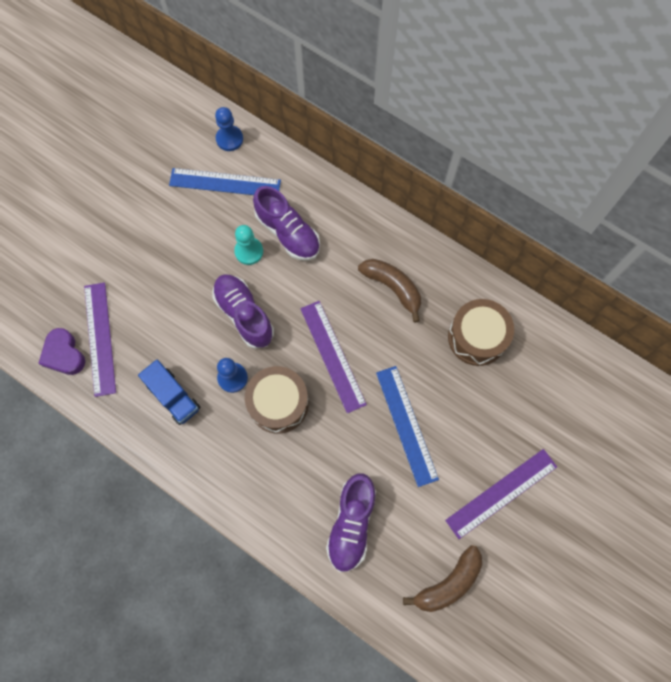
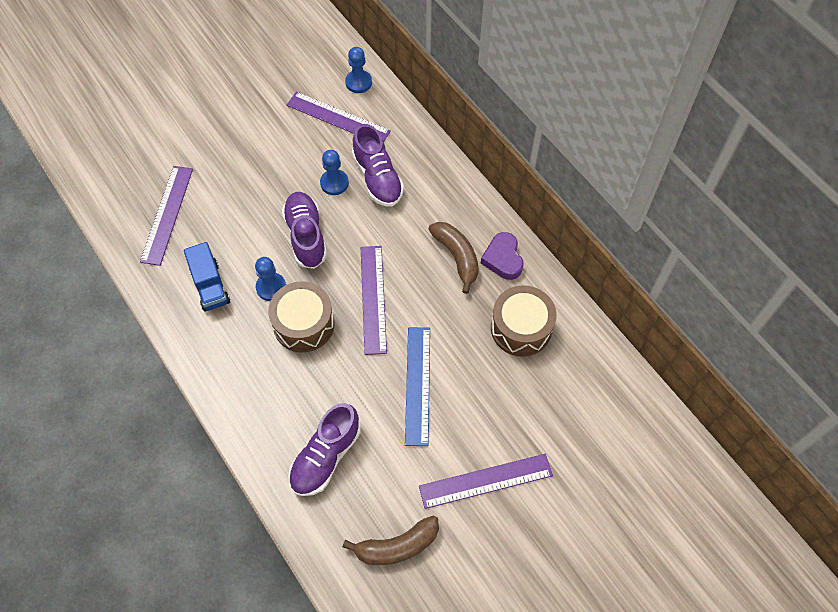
camera: 20 degrees right, 10 degrees down
purple heart [38,328,85,375] -> purple heart moved to [481,232,523,280]
blue ruler [169,168,281,195] -> purple ruler [287,92,391,142]
turquoise pawn [234,225,263,265] -> blue pawn [320,150,349,195]

